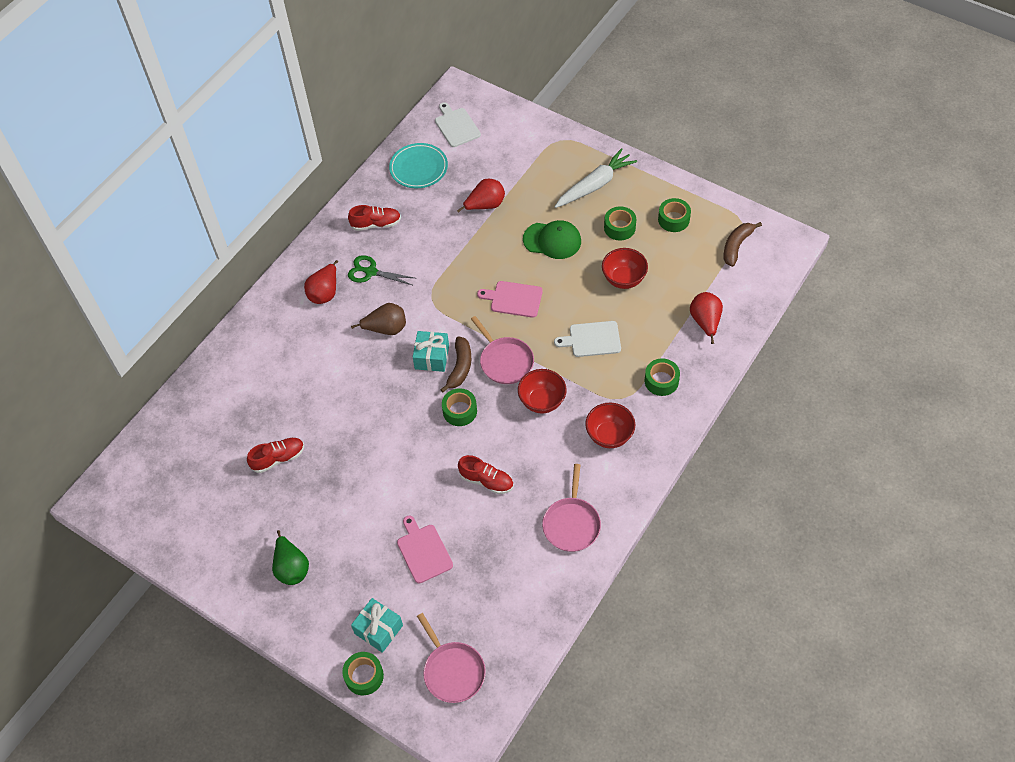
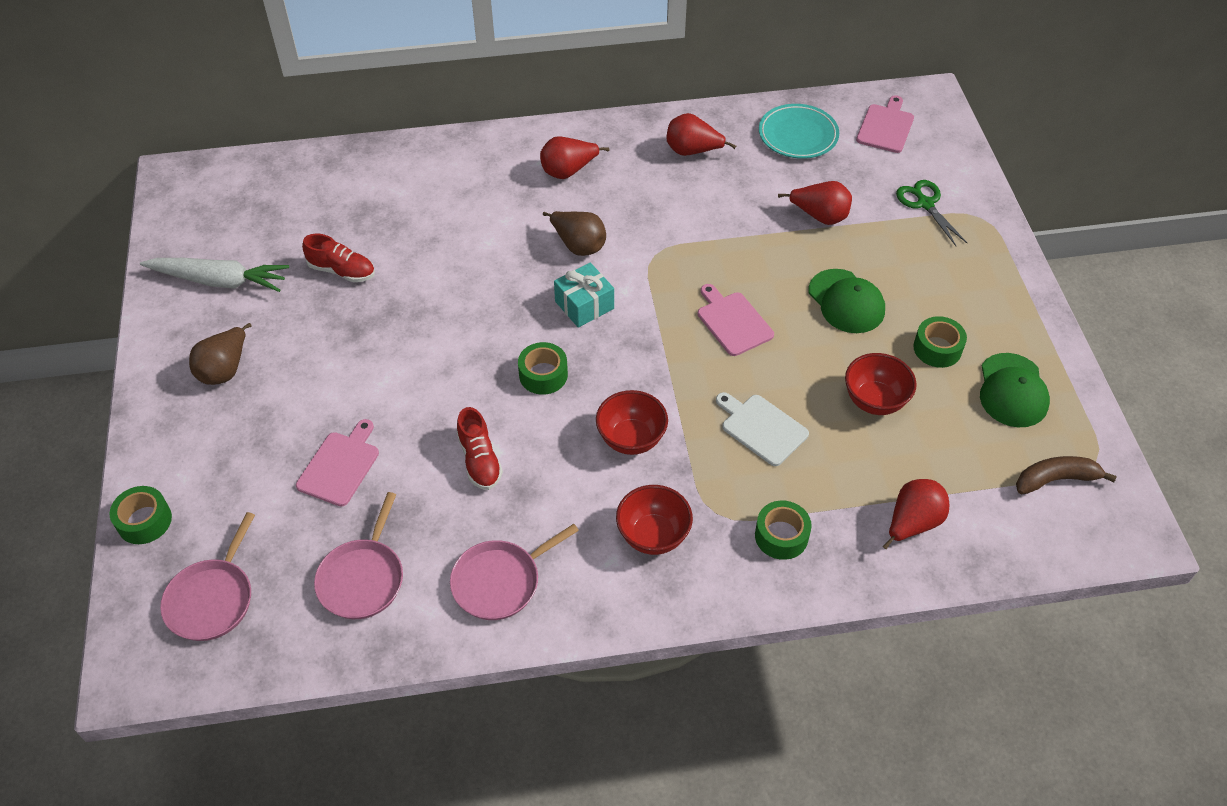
camera: 45 degrees right, 5 degrees down
green pear [272,530,309,585] -> brown pear [189,323,252,385]
red shoe [348,205,401,231] -> red pear [666,113,736,156]
green scissors [348,255,414,285] -> green scissors moved to [896,180,967,246]
turquoise gift [351,598,403,653] -> none
white cutting board [435,102,481,147] -> pink cutting board [856,95,914,153]
brown banana [440,336,471,393] -> none
pink pan [471,316,534,384] -> pink pan moved to [314,492,403,619]
white carrot [555,148,637,208] -> white carrot moved to [140,258,289,292]
green tape [658,198,691,232] -> green cap [980,353,1050,427]

